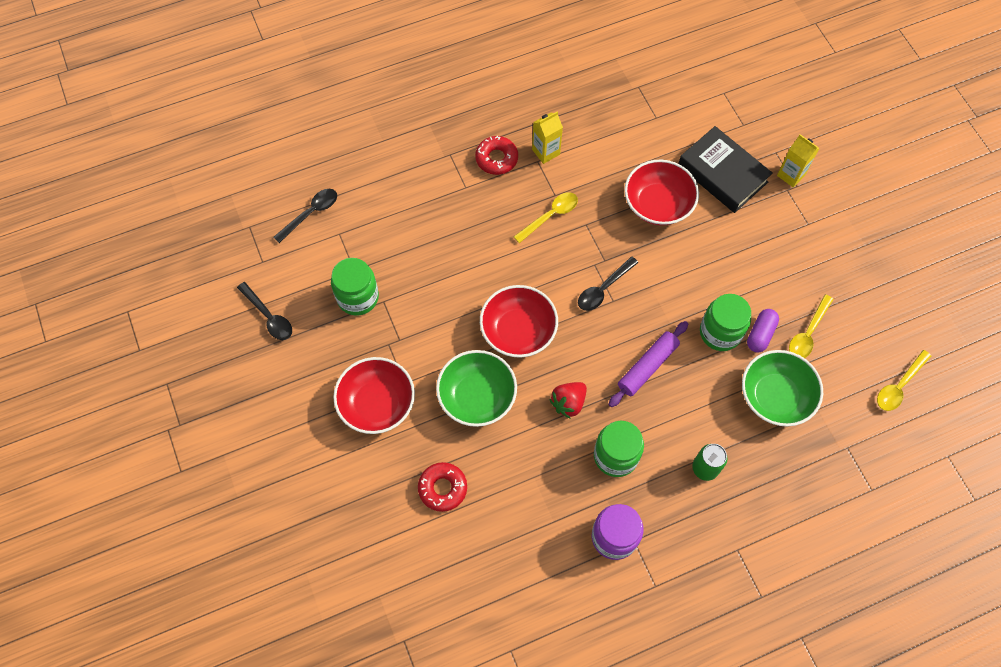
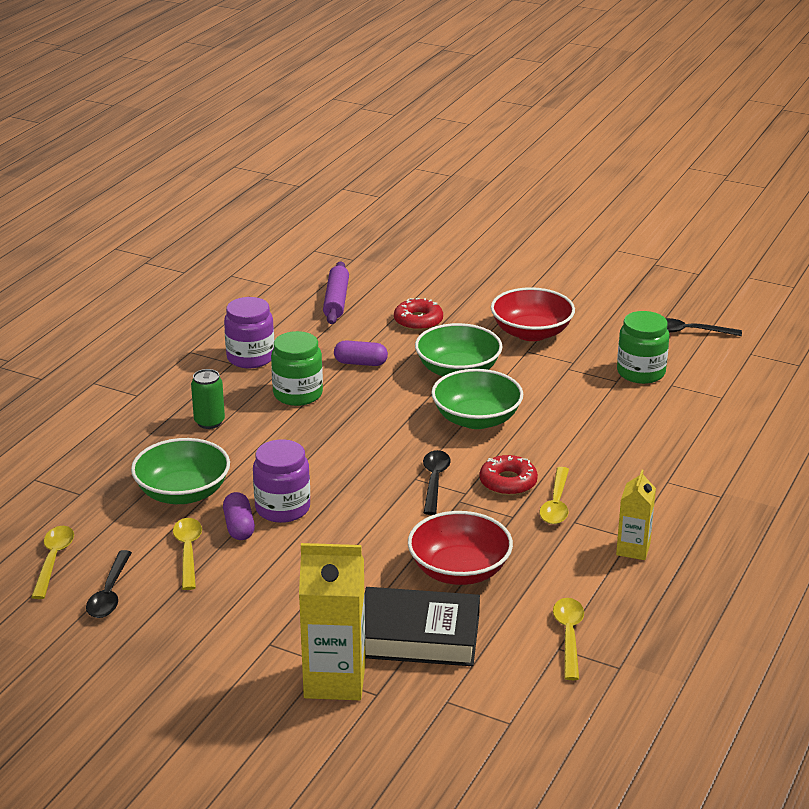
camera: 140 degrees right, 35 degrees down
black spoon [274,189,337,243] -> black spoon moved to [86,550,132,618]
red donut [475,136,518,175] -> red donut moved to [480,455,538,496]
red bowl [480,285,558,357] -> green bowl [431,369,523,429]
red strawberry [549,382,587,419] -> none
purple rolling pin [608,321,688,407] -> purple rolling pin moved to [323,261,349,324]
green jar [700,294,751,351] -> purple jar [253,439,310,523]
yellow carton [777,134,820,187] -> yellow carton [299,543,366,700], size x1.75
none -> purple capsule [334,340,388,366]
none -> yellow spoon [553,598,584,680]

